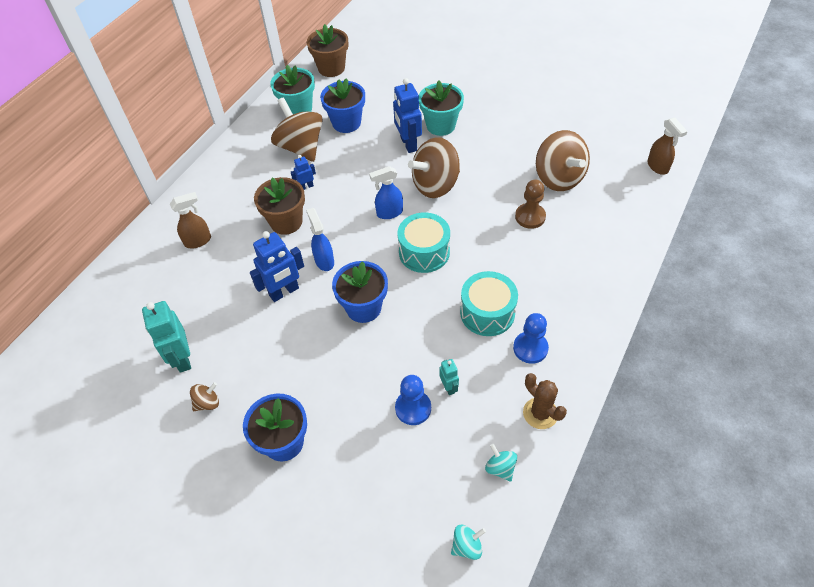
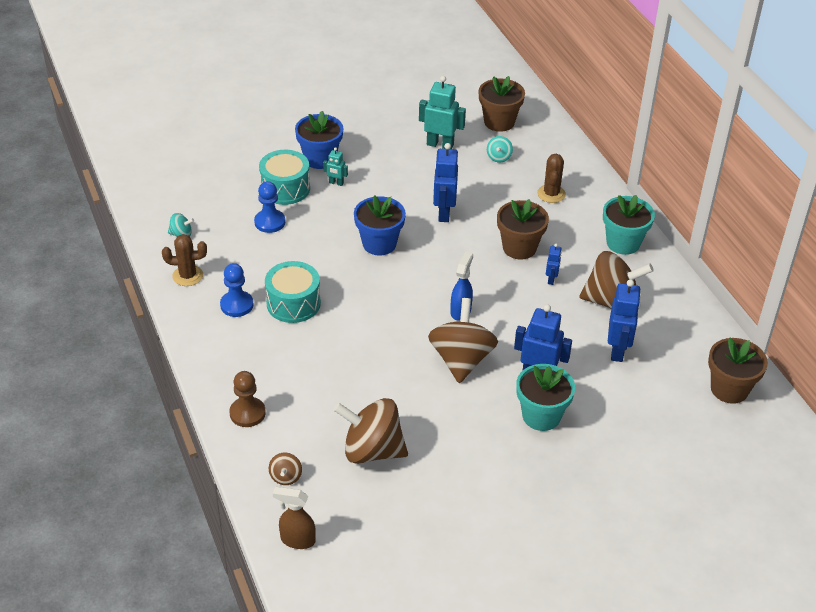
camera: 125 degrees right, 10 degrees down
brown spray bottle [170,192,211,248] -> brown cactus [537,154,566,203]
brown spinning top [190,382,219,411] -> brown spinning top moved to [269,453,302,485]
turquoise flower pot [270,65,315,114] -> turquoise flower pot moved to [603,195,655,255]
blue spray bottle [306,208,334,271] -> none
blue flower pot [320,78,365,133] -> blue robot [608,279,641,362]
turquoise drum [397,213,450,273] -> turquoise drum moved to [259,150,310,205]
turquoise robot [439,359,459,395] -> turquoise robot moved to [323,147,348,186]
turquoise spinning top [451,525,486,560] -> turquoise spinning top moved to [487,136,513,163]
brown pawn [515,180,546,229] -> brown pawn moved to [230,371,266,427]
none -> brown flower pot [479,76,525,132]

